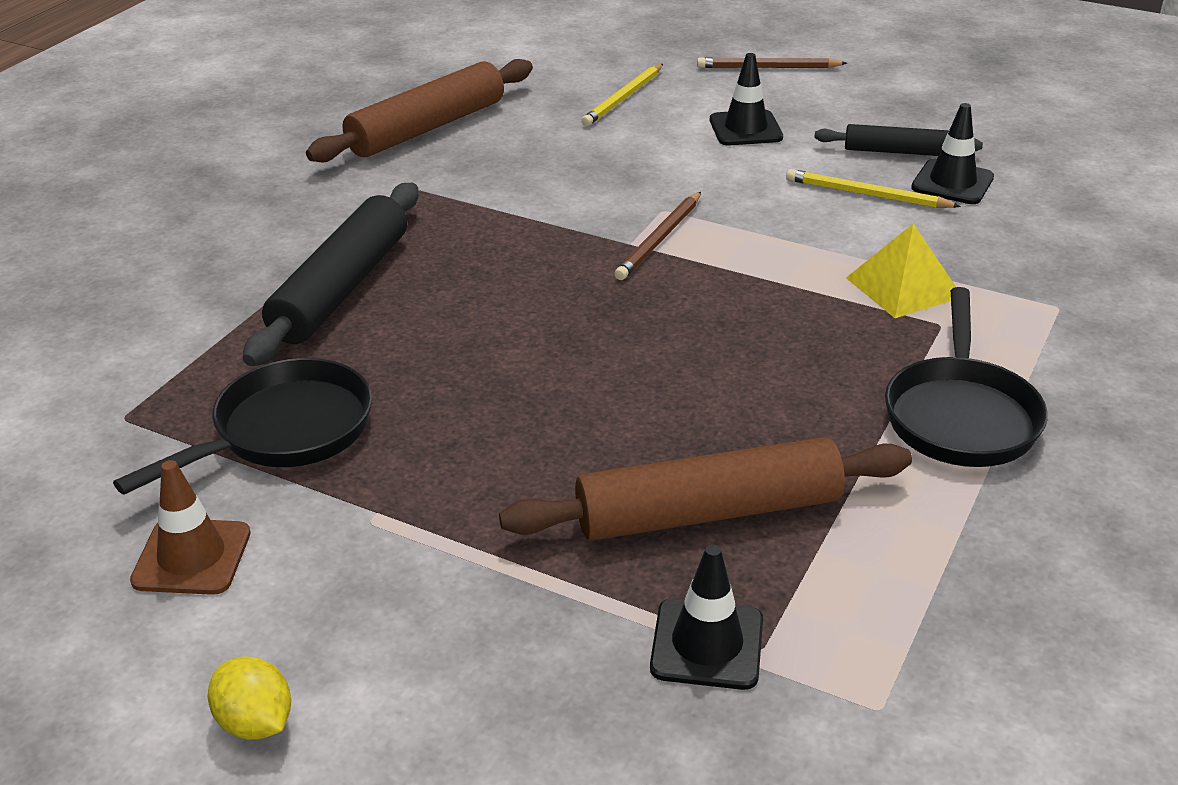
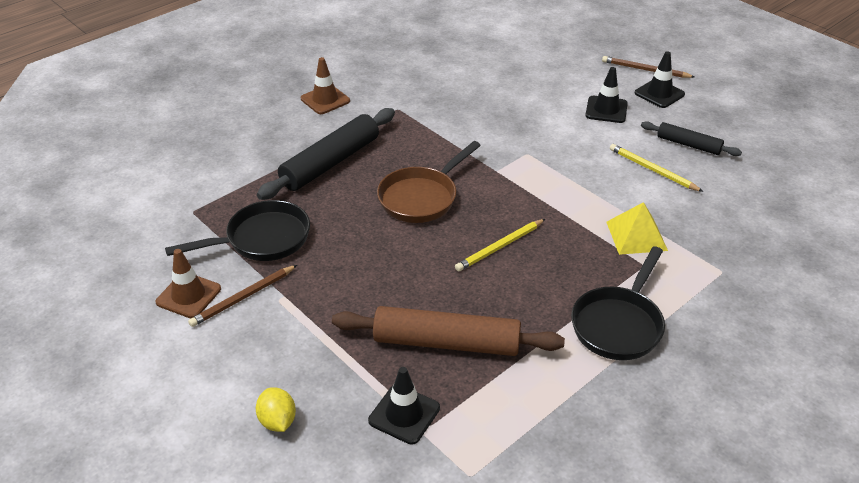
camera: 20 degrees right, 5 degrees up
yellow lemon [208,656,291,740] -> yellow lemon moved to [256,387,296,432]
brown rolling pin [306,59,533,163] -> none
yellow pencil [581,64,663,126] -> yellow pencil moved to [455,219,545,271]
brown pencil [614,192,701,280] -> brown pencil moved to [188,265,297,327]
black traffic cone [911,103,994,204] -> black traffic cone moved to [635,51,685,108]
none -> brown traffic cone [301,57,350,114]
none -> brown pan [377,141,481,223]

